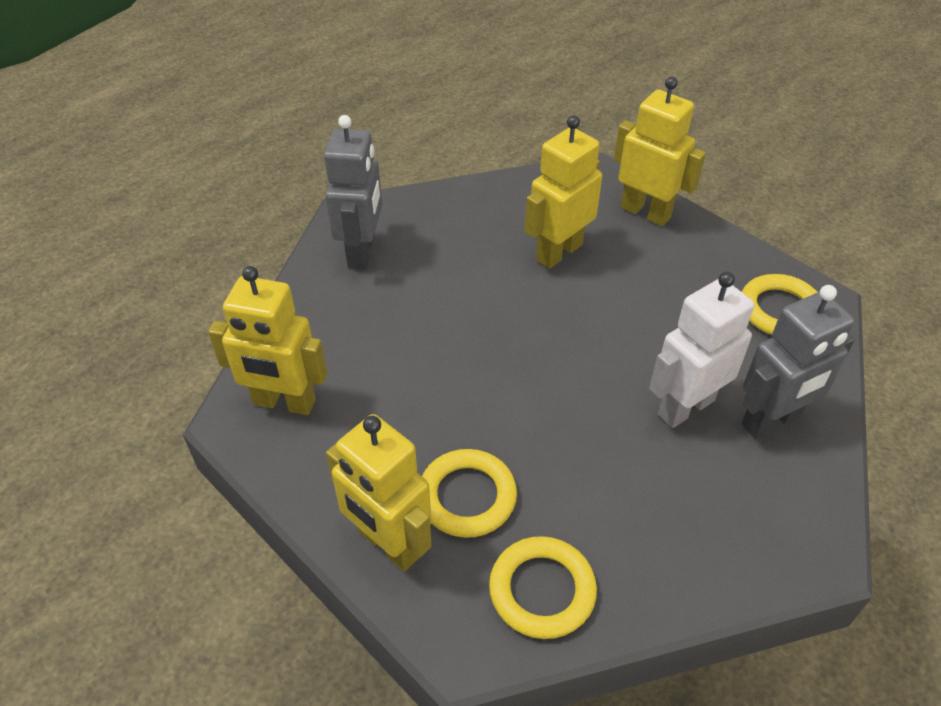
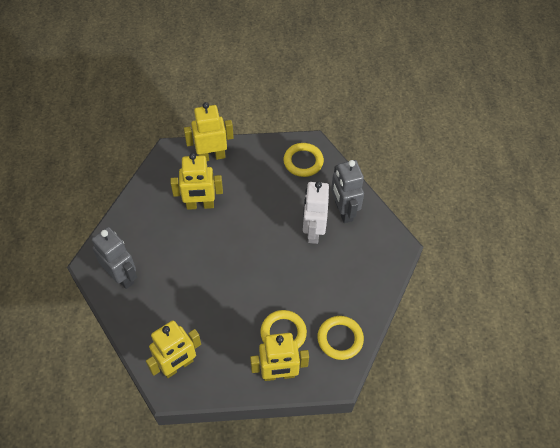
camera: 50 degrees left, 10 degrees up
yellow robot [525,115,602,269] -> yellow robot turned 90 degrees counterclockwise [170,153,223,210]
grey robot [741,285,855,439] -> grey robot turned 150 degrees clockwise [331,160,364,223]

